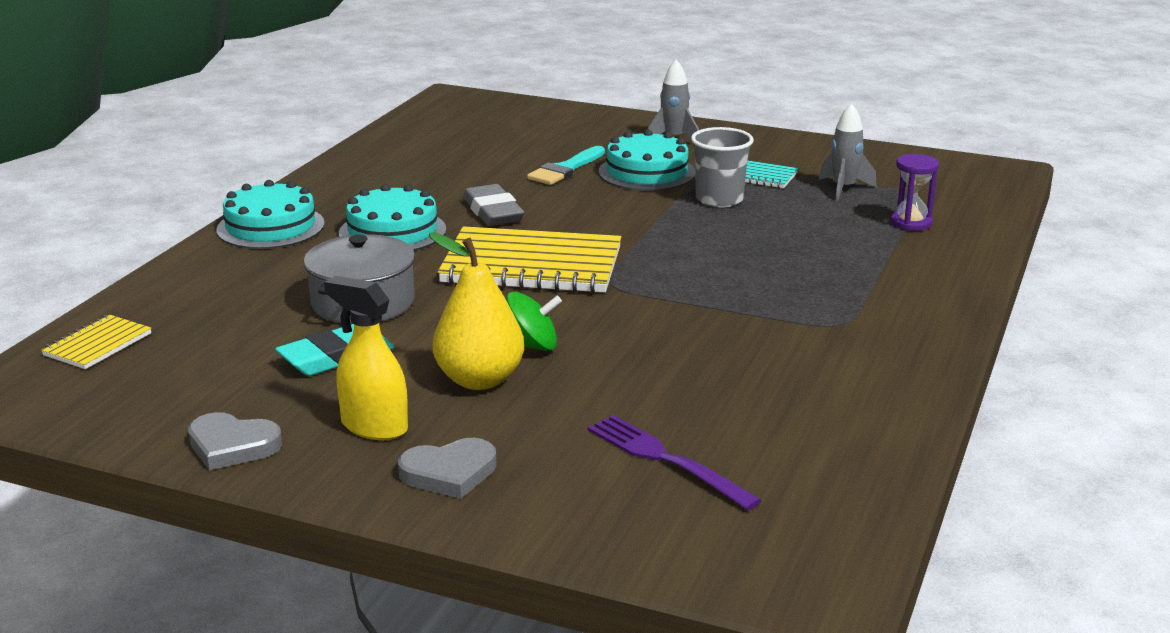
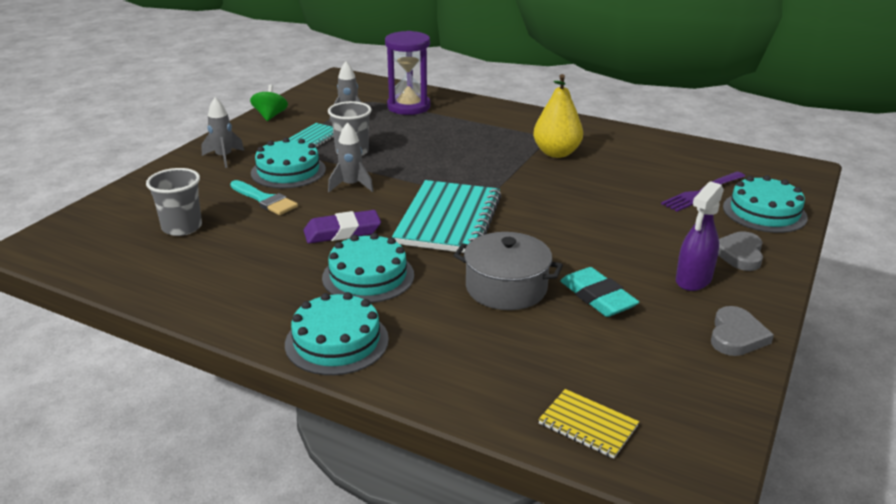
camera: 85 degrees left, 5 degrees up
yellow spray bottle [324,276,408,440] -> purple spray bottle [676,181,724,291]
grey heart [398,438,497,499] -> grey heart turned 150 degrees counterclockwise [718,231,763,271]
yellow pear [429,232,524,390] -> yellow pear moved to [533,74,583,158]
yellow notebook [438,226,621,293] -> turquoise notebook [392,180,501,253]
grey eraser [463,184,524,226] -> purple eraser [303,210,381,243]
green spinning top [506,292,562,351] -> green spinning top moved to [250,85,288,121]
purple hourglass [891,154,939,231] -> purple hourglass [385,31,431,115], size x1.78
none -> grey cup [146,168,202,236]
none -> grey rocket [328,122,373,192]
none -> turquoise cake [723,175,808,233]

